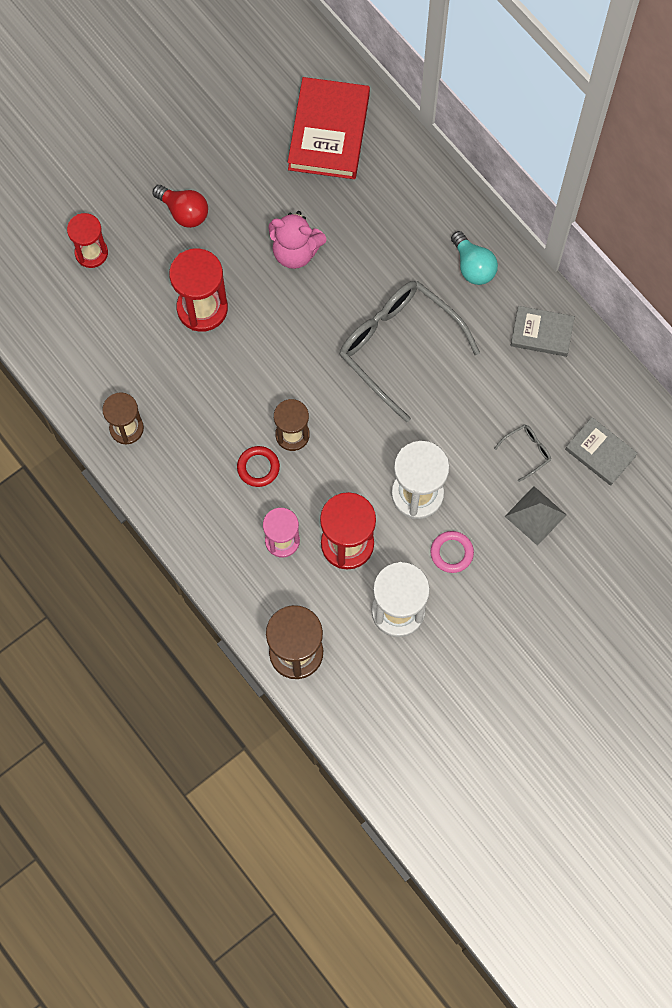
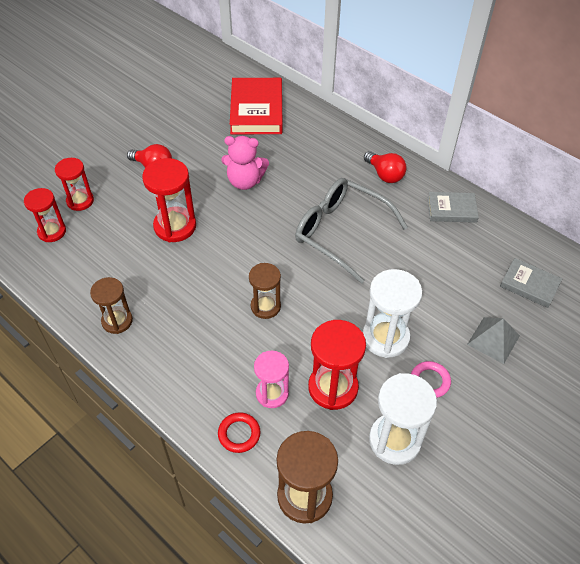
camera: 10 degrees left, 20 degrees down
red ring [237,446,280,487] -> red ring moved to [218,412,260,453]
turquoise light bulb [451,231,498,285] -> red light bulb [364,151,407,183]
grey glasses [494,424,551,482] -> none
none -> red hourglass [24,188,66,242]

